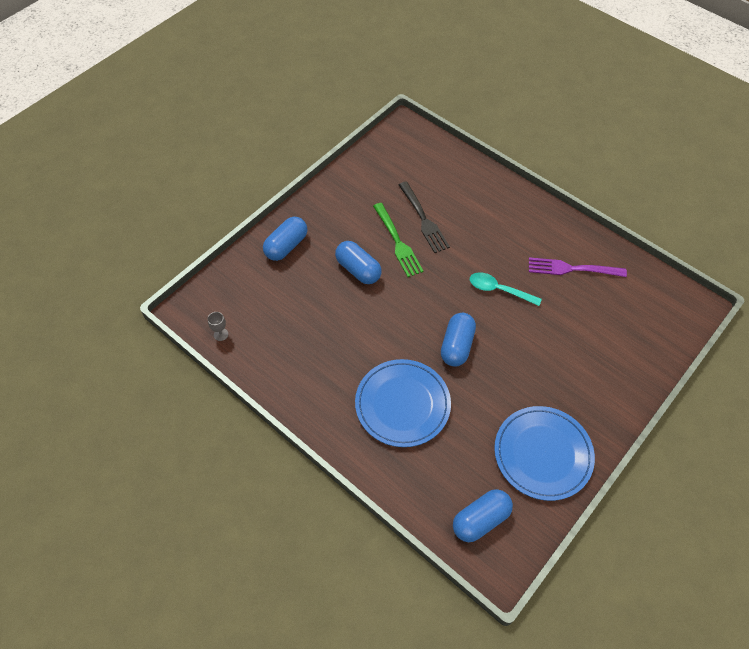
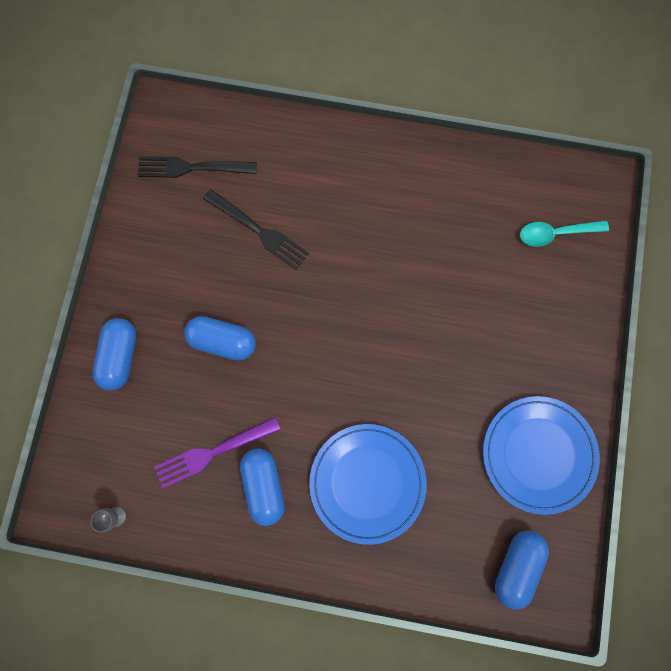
camera: 30 degrees left, 20 degrees up
green fork [373,203,423,277] -> none
blue capsule [441,313,476,367] -> blue capsule moved to [240,448,285,526]
turquoise spoon [470,272,542,306] -> turquoise spoon moved to [520,220,609,247]
purple fork [529,257,627,277] -> purple fork moved to [154,417,281,488]
none -> black fork [138,156,257,178]

